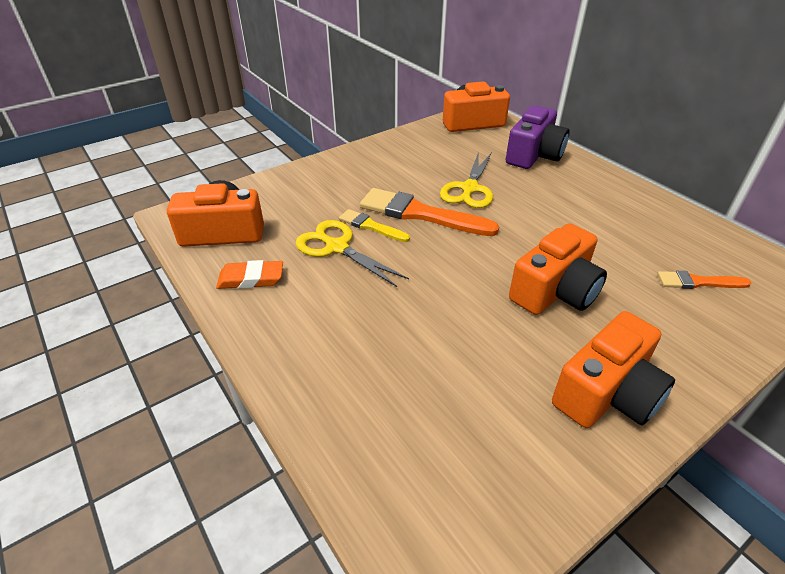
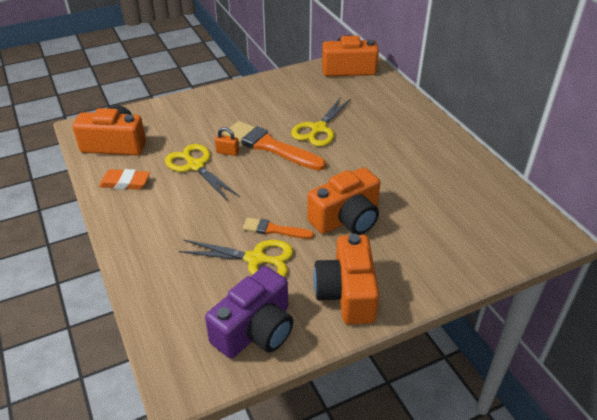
camera: 10 degrees right, 0 degrees up
yellow brush [339,209,410,242] -> orange padlock [215,127,239,156]
purple camera [506,106,569,169] -> purple camera moved to [205,266,293,358]
orange camera [552,311,675,428] -> orange camera turned 120 degrees clockwise [313,234,379,324]
orange brush [657,271,752,289] -> orange brush moved to [243,218,314,239]
none -> yellow scissors [179,240,293,277]

